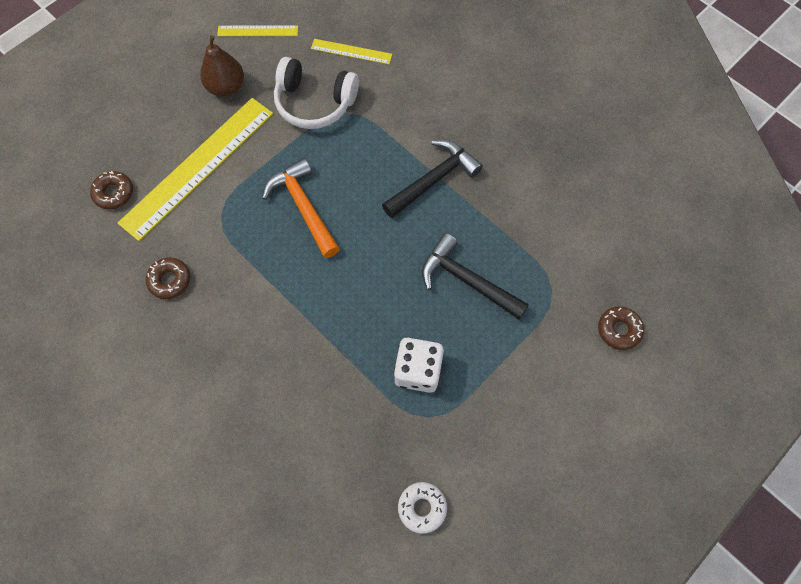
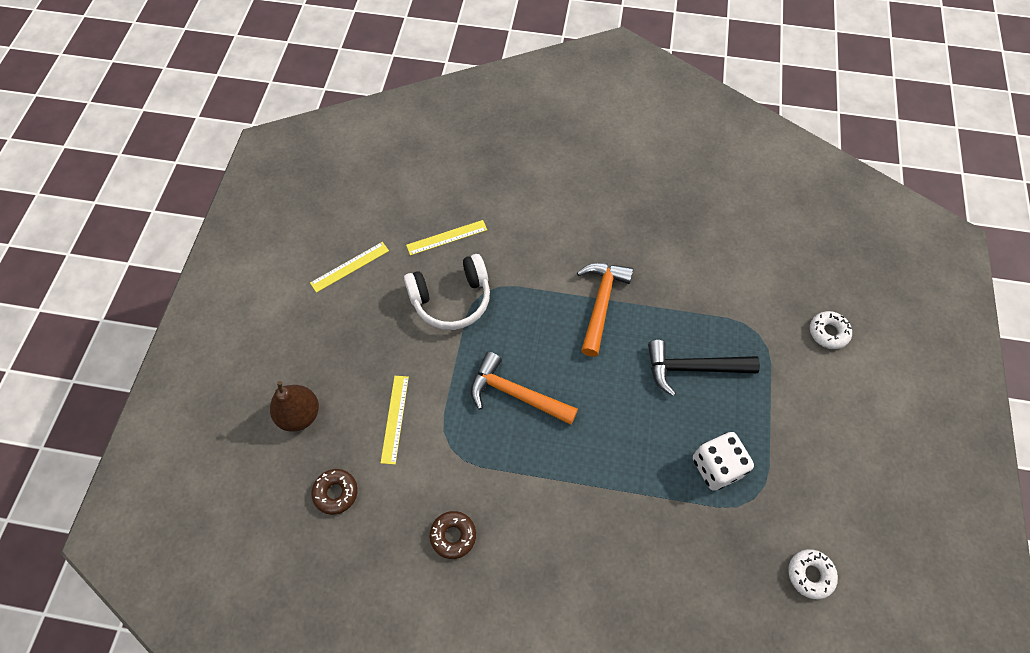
camera: 35 degrees left, 5 degrees down
yellow ruler [118,98,273,241] -> yellow ruler [381,376,409,465], size x0.46
brown pear [200,35,244,97] -> brown pear moved to [270,381,319,431]
black hammer [382,140,483,218] -> orange hammer [577,263,633,357]
brown donut [598,306,644,350] -> white donut [810,311,852,349]

